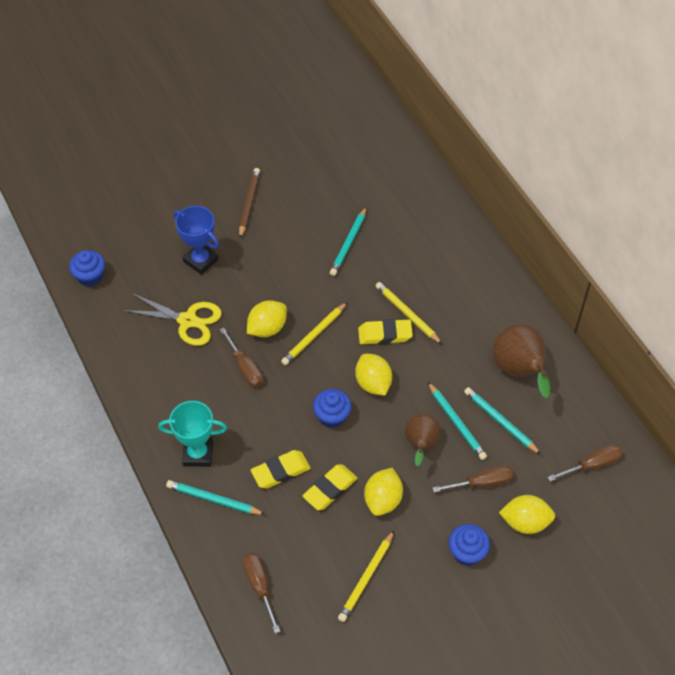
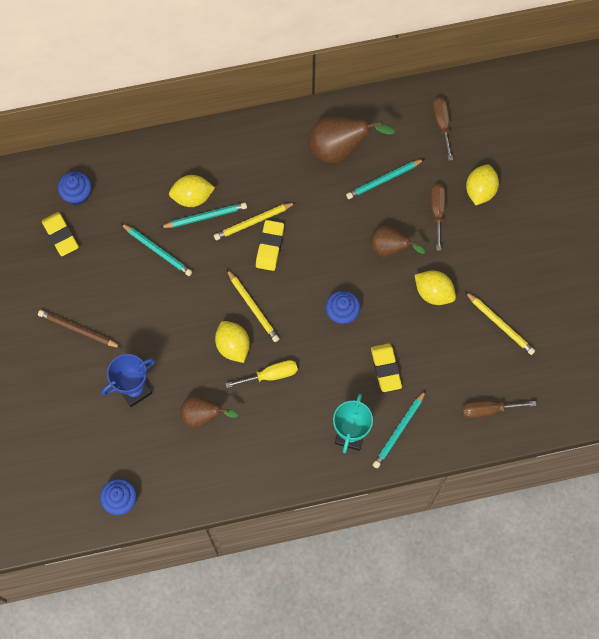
camera: 75 degrees left, 15 degrees up
yellow scissors [123,293,222,346] -> brown pear [180,396,238,428]
brown screwdriver [219,327,263,387] -> yellow screwdriver [225,360,298,388]
yellow eraser [303,464,358,510] -> yellow eraser moved to [42,212,79,256]
yellow lemon [355,354,392,396] -> yellow lemon moved to [169,175,215,207]
turquoise pencil [428,382,487,460] -> turquoise pencil moved to [160,202,247,228]
blue cupcake [449,524,490,566] -> blue cupcake moved to [58,171,91,205]

